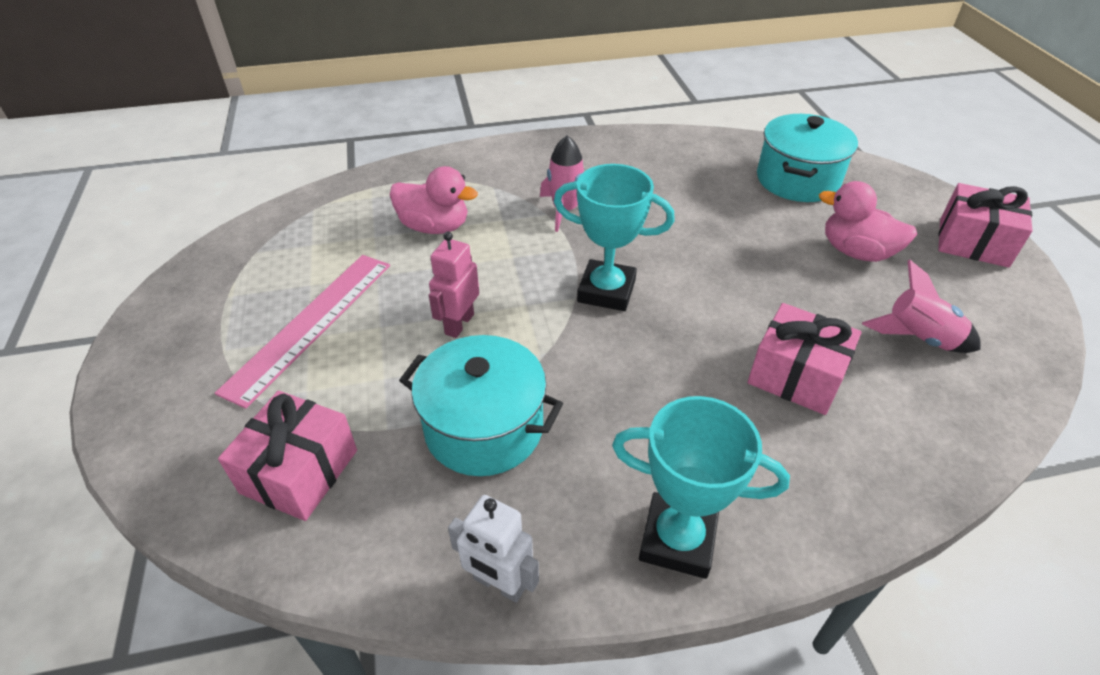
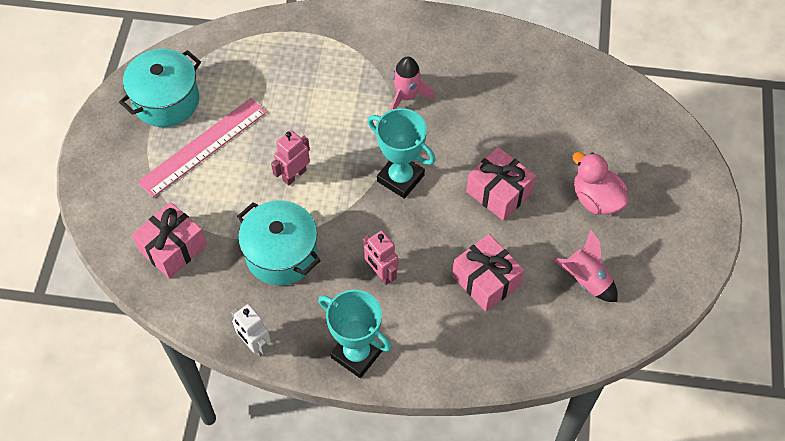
camera: 20 degrees right, 15 degrees up
pink duck [390,166,478,234] -> none
turquoise pot [757,114,858,202] -> turquoise pot moved to [119,49,201,127]
pink gift [938,183,1033,268] -> pink gift moved to [466,147,536,221]
none -> pink robot [363,231,398,285]

